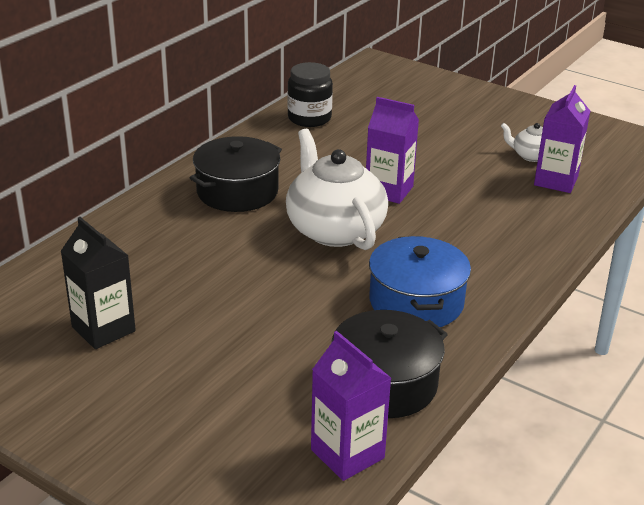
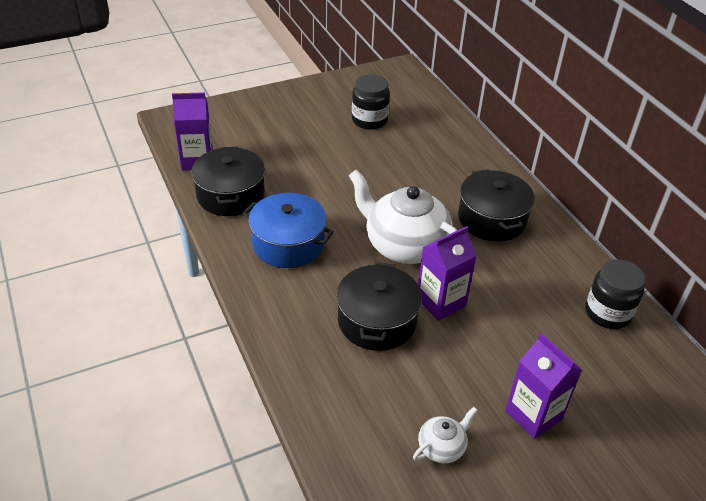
camera: 120 degrees right, 10 degrees up
black carton [61,217,136,349] -> black jar [352,74,390,130]
white teapot [286,129,388,250] -> white teapot turned 150 degrees counterclockwise [348,170,457,264]
purple carton [534,85,590,193] -> purple carton moved to [505,333,582,439]
none -> black pot [336,262,422,351]

